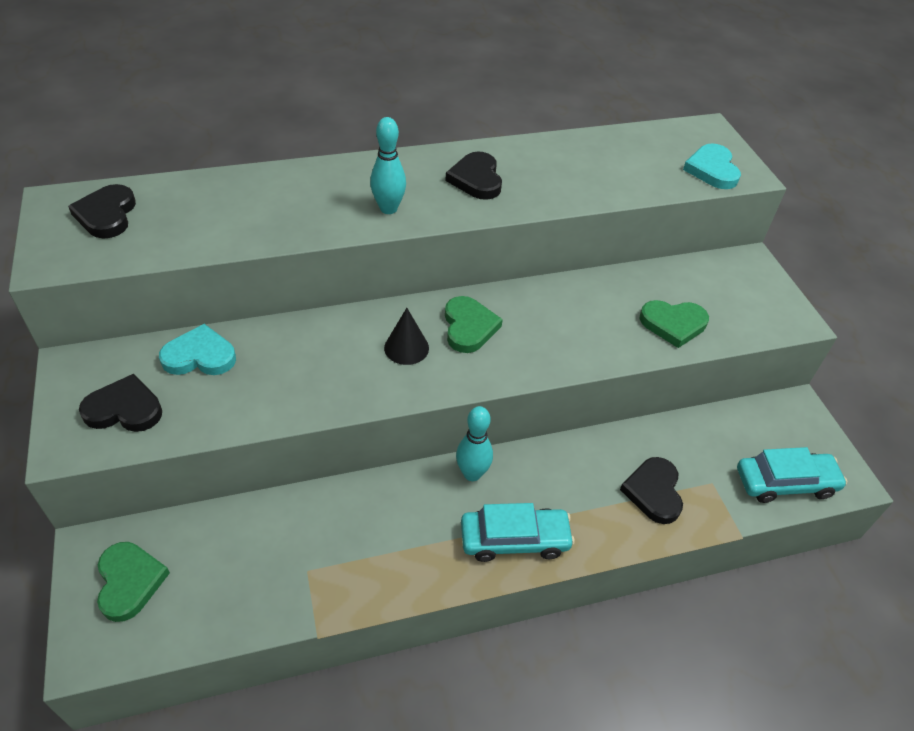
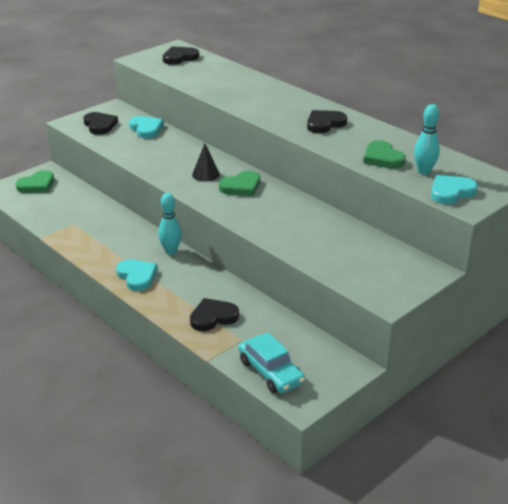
camera: 65 degrees right, 15 degrees down
turquoise bowling pin [370,117,406,214] -> turquoise bowling pin moved to [414,104,440,175]
turquoise car [461,503,575,562] -> turquoise heart [116,259,158,291]
green heart [640,300,709,348] -> green heart moved to [363,140,406,169]

